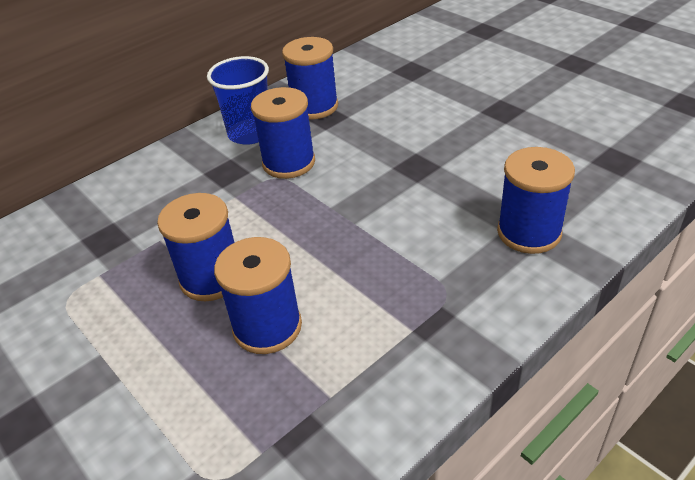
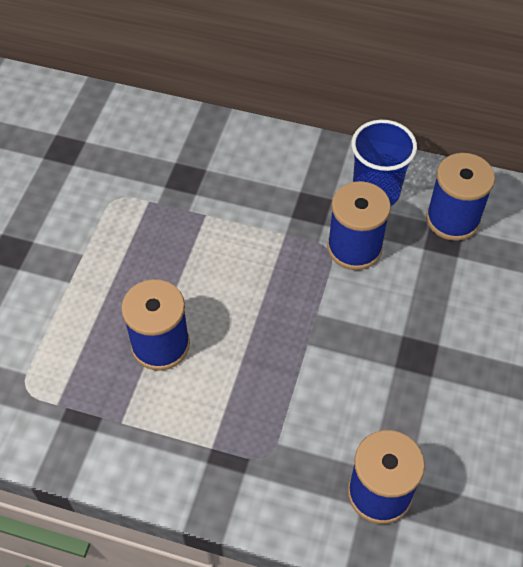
camera: 55 degrees right, 15 degrees up
blue spool [157,193,235,301] -> none

